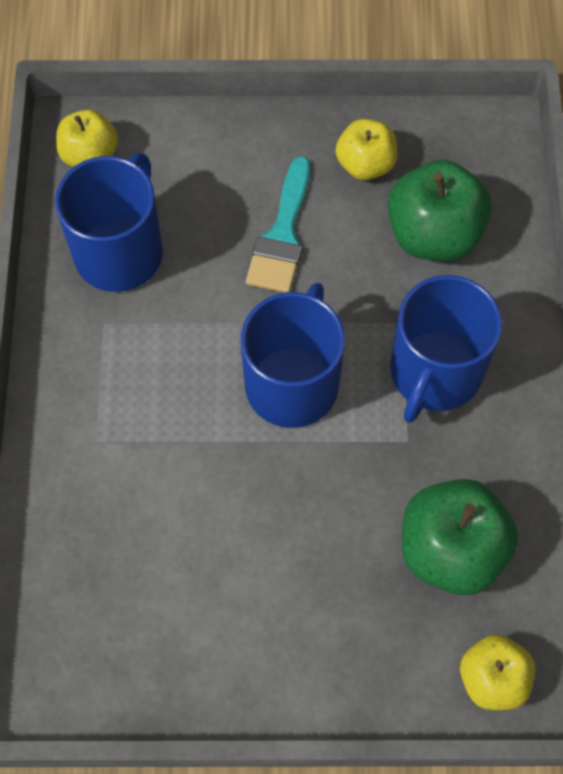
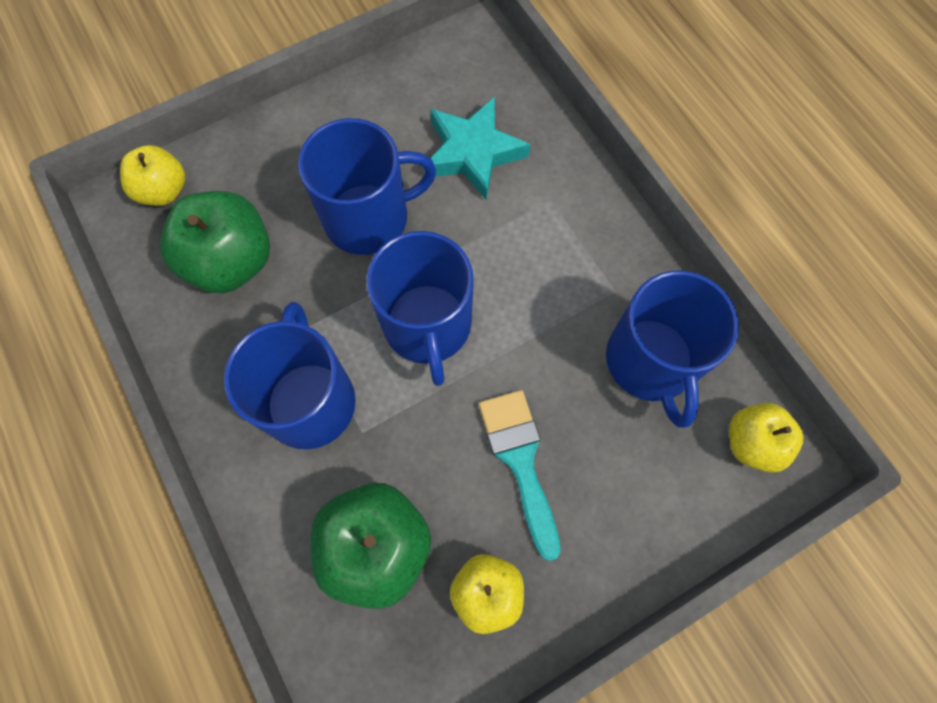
camera: 150 degrees right, 5 degrees up
none -> blue mug [298,118,436,255]
none -> turquoise star [424,97,531,200]

